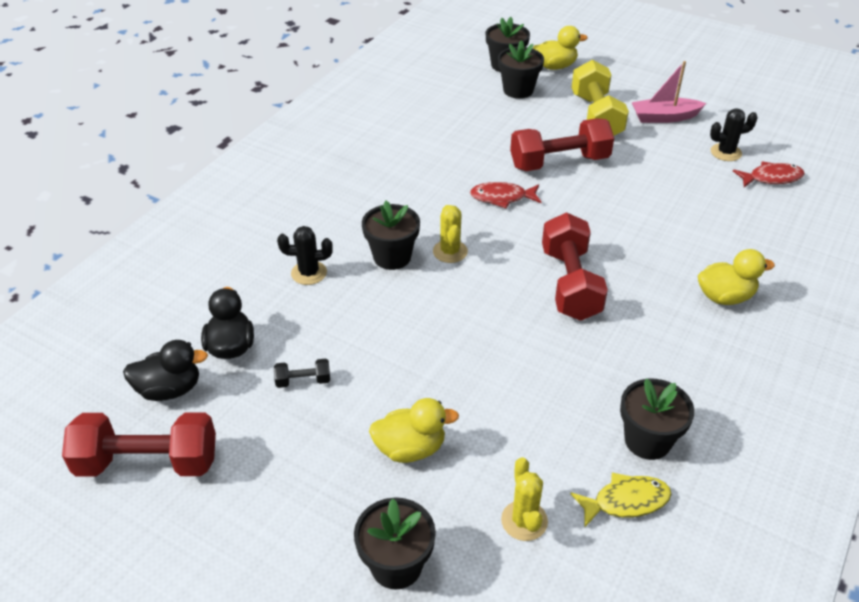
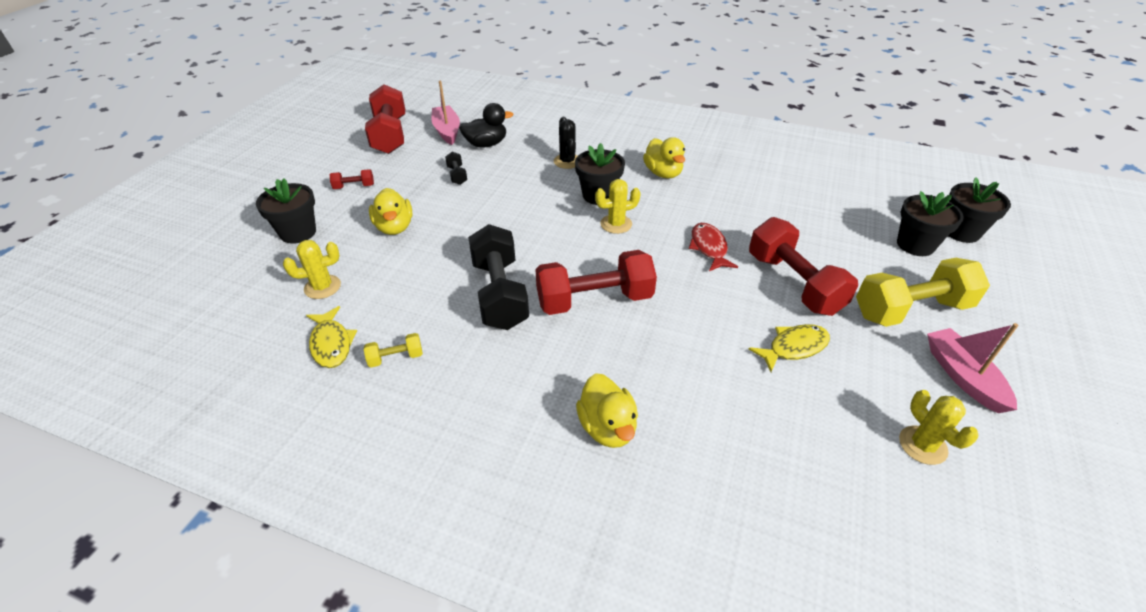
camera: 80 degrees right, 0 degrees up
black duck [123,340,208,401] -> pink boat [431,81,460,145]
yellow duck [533,26,587,70] -> yellow duck moved to [643,137,685,178]
black flower pot [620,378,695,460] -> yellow dumbbell [364,333,423,368]
black cactus [710,108,758,161] -> yellow cactus [899,390,978,465]
red fish [733,161,805,187] -> none
none -> red dumbbell [330,169,374,189]
none -> black dumbbell [468,224,529,330]
none -> yellow fish [749,324,830,372]

